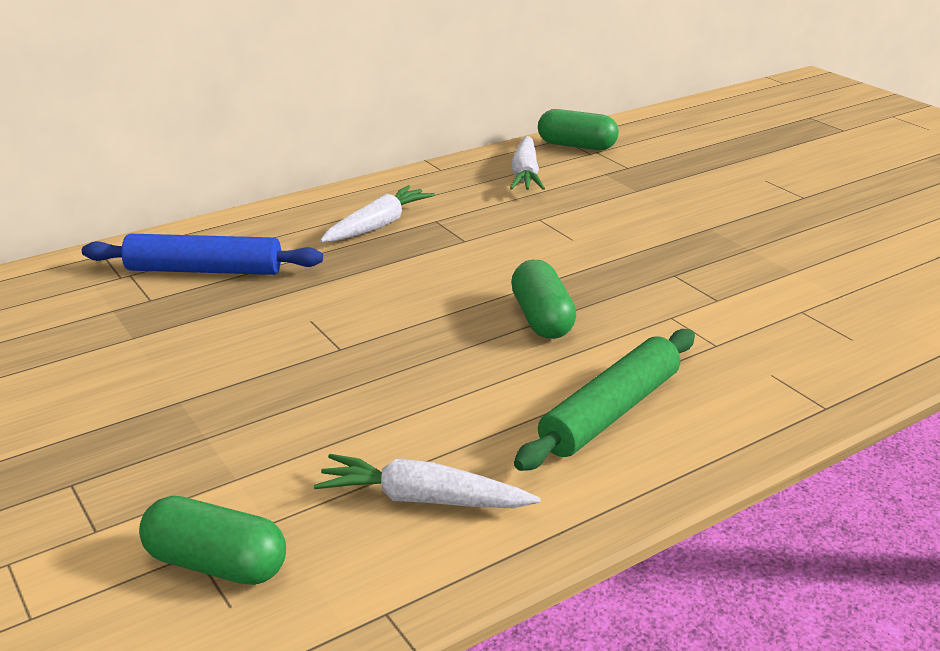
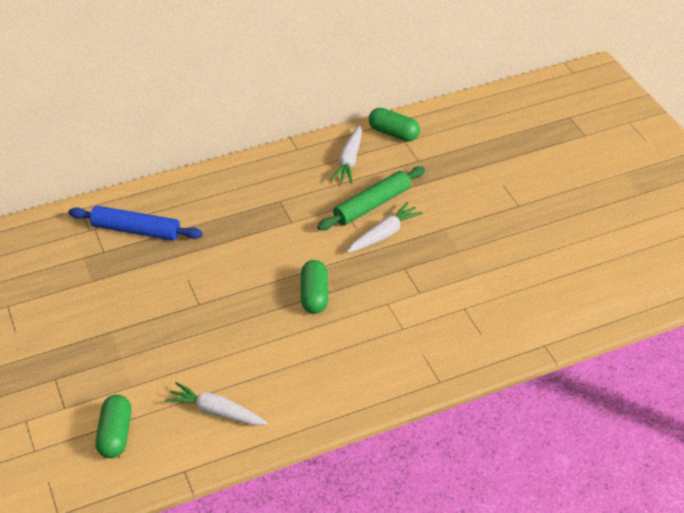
camera: 10 degrees right, 15 degrees up
green capsule [139,496,286,585] -> green capsule turned 60 degrees clockwise [95,395,131,458]
white carrot [320,185,435,242] -> white carrot moved to [347,202,423,253]
green rolling pin [514,329,695,471] -> green rolling pin moved to [317,166,425,231]

